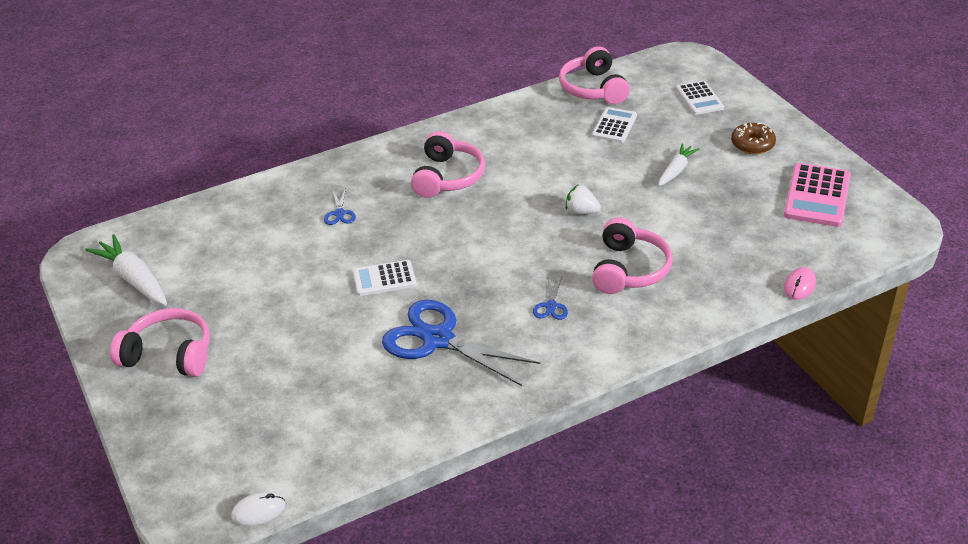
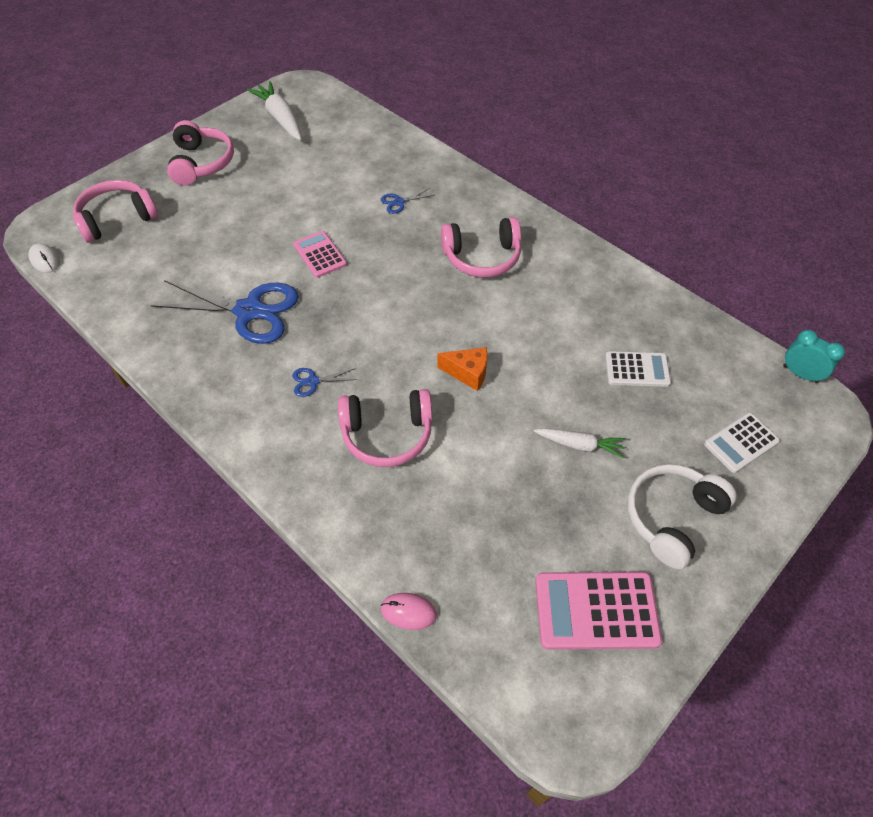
camera: 70 degrees right, 15 degrees up
white carrot [85,234,167,306] -> white carrot turned 60 degrees counterclockwise [247,81,302,141]
white calculator [353,260,417,296] -> pink calculator [293,231,347,278]
blue scissors [382,300,540,386] -> blue scissors turned 90 degrees clockwise [151,280,299,344]
pink headphones [559,46,630,104] -> pink headphones moved to [73,180,158,243]
white strawberry [566,184,601,215] -> orange cheese [437,347,487,391]
brown donut [731,123,776,154] -> white headphones [627,464,737,569]
none -> turquoise clock [783,330,845,383]

